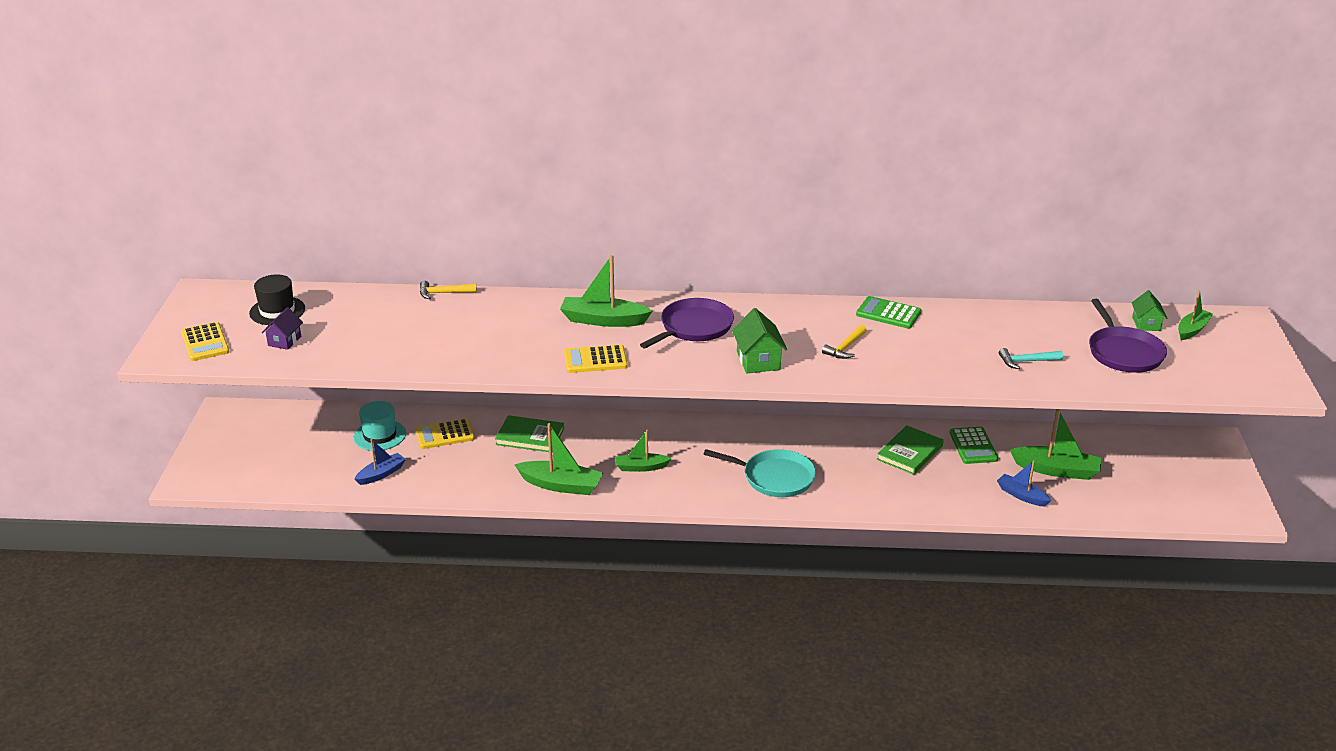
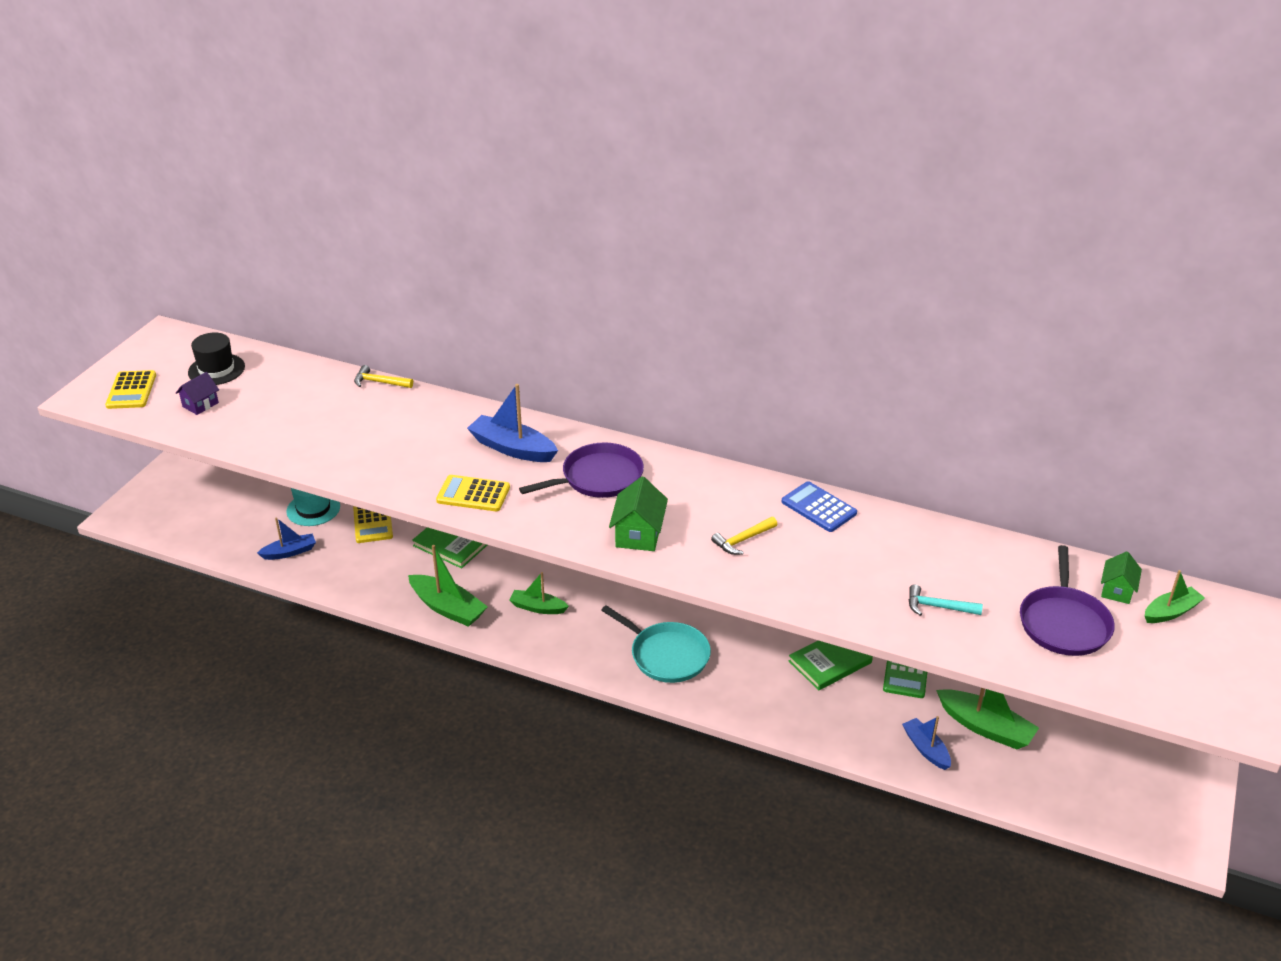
camera: 20 degrees right, 5 degrees up
yellow calculator [416,418,475,449] -> yellow calculator turned 105 degrees counterclockwise [353,506,393,543]
green boat [560,255,653,327] -> blue boat [467,384,558,462]
green calculator [856,296,921,329] -> blue calculator [782,481,857,532]

